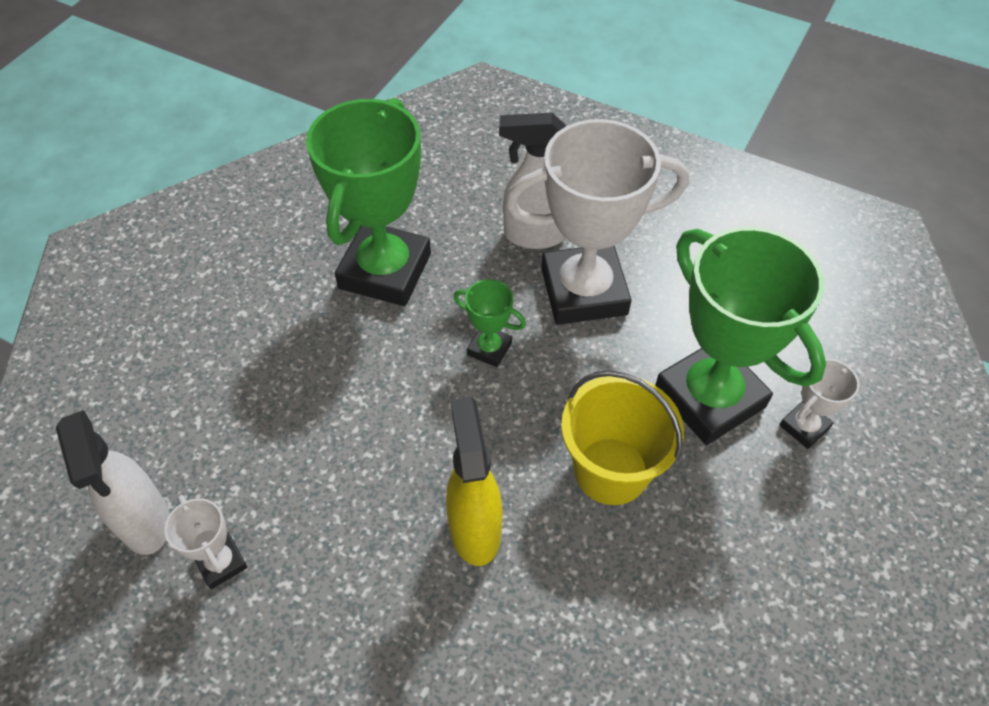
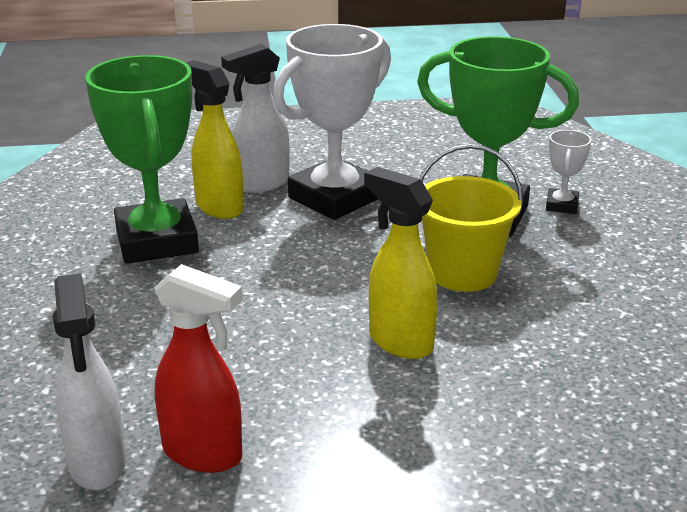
camera: 35 degrees left, 25 degrees down
white spray bottle [56,410,170,555] -> white spray bottle turned 45 degrees clockwise [53,273,126,490]
white trophy [164,495,247,589] -> red spray bottle [154,264,243,473]
green trophy [454,279,526,367] -> none
none -> yellow spray bottle [186,60,244,219]

